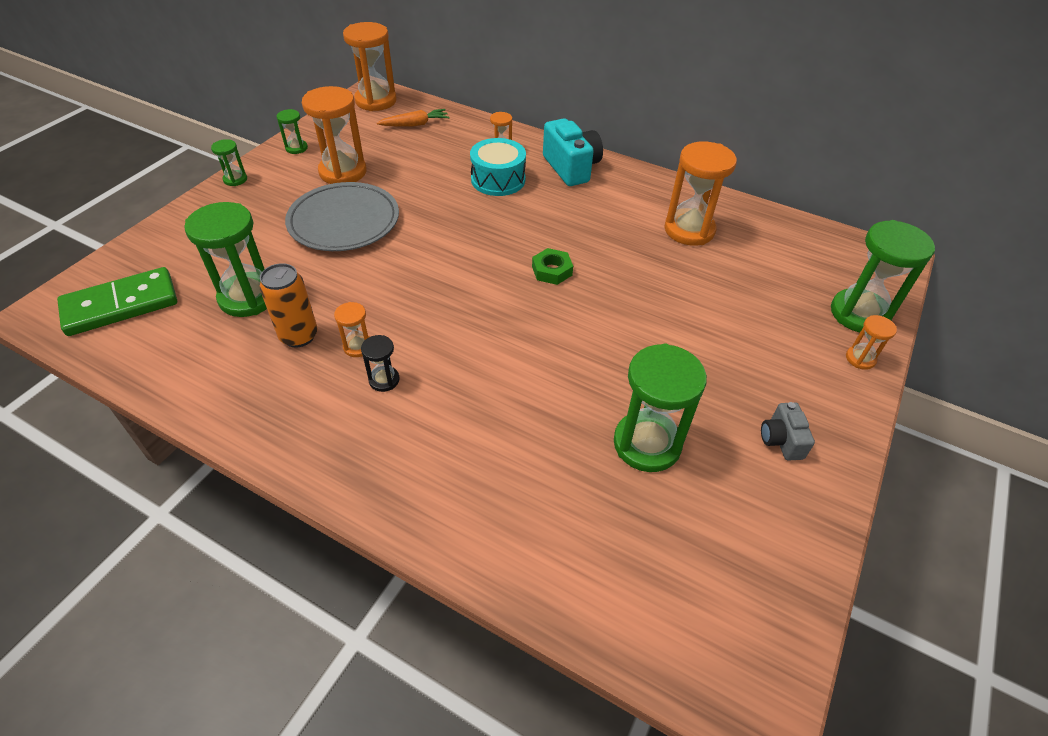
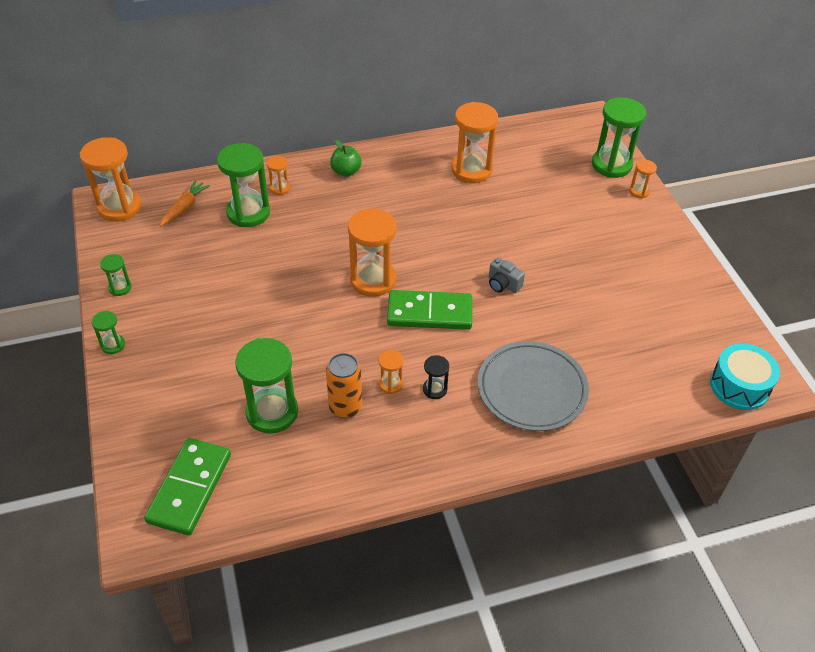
camera: 45 degrees left, 0 degrees up
grey plate [285,182,399,251] -> grey plate moved to [478,341,589,431]
orange hourglass [302,86,367,184] -> orange hourglass moved to [348,208,397,297]
turquoise drum [470,138,526,196] -> turquoise drum moved to [710,343,780,410]
green nut [532,248,573,285] -> none
turquoise camera [543,118,603,186] -> green apple [330,140,362,177]
green hourglass [614,344,707,472] -> green hourglass moved to [217,143,270,227]
grey camera [761,402,815,461] -> grey camera moved to [489,257,525,293]
none -> green domino [387,290,472,330]

